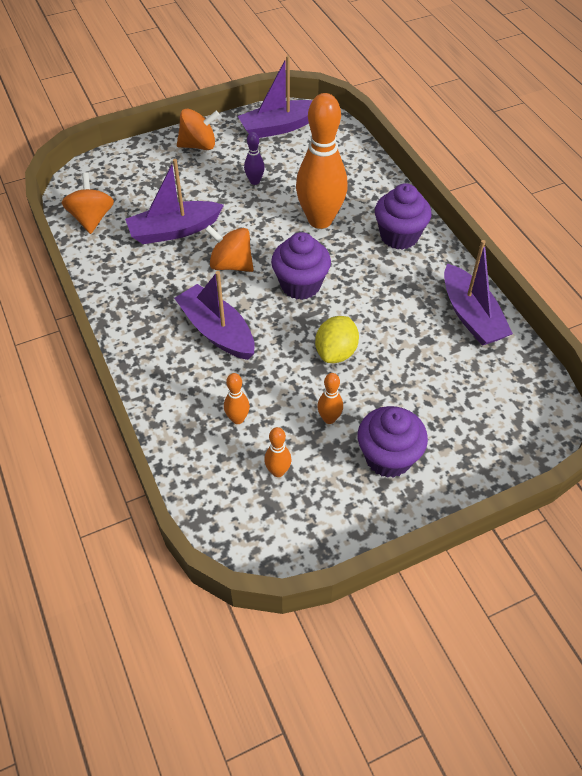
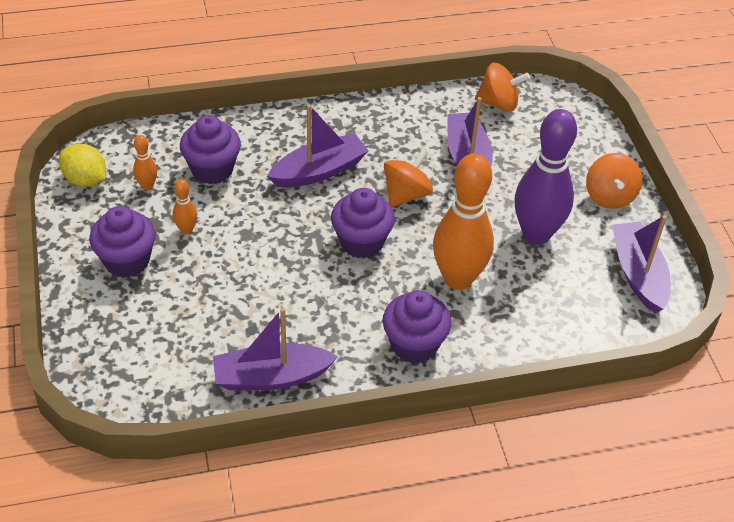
camera: 100 degrees right, 5 degrees down
orange bowling pin [224,373,250,424] -> purple cupcake [180,115,241,184]
purple bowling pin [244,132,265,185] -> purple bowling pin [515,109,577,245], size x2.36
yellow lemon [315,316,359,363] -> yellow lemon moved to [59,144,106,187]

